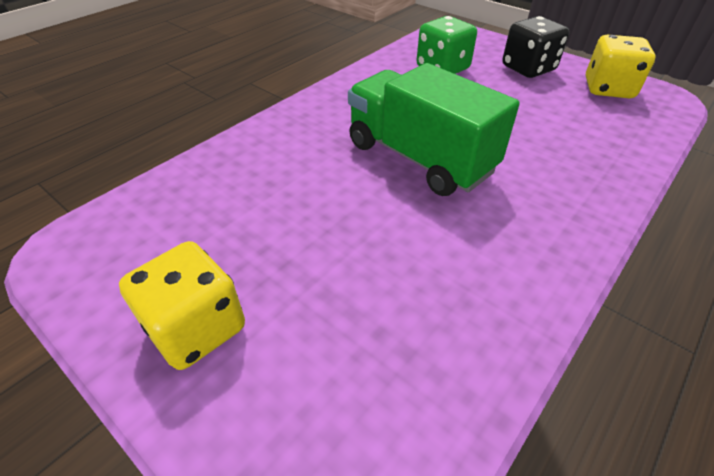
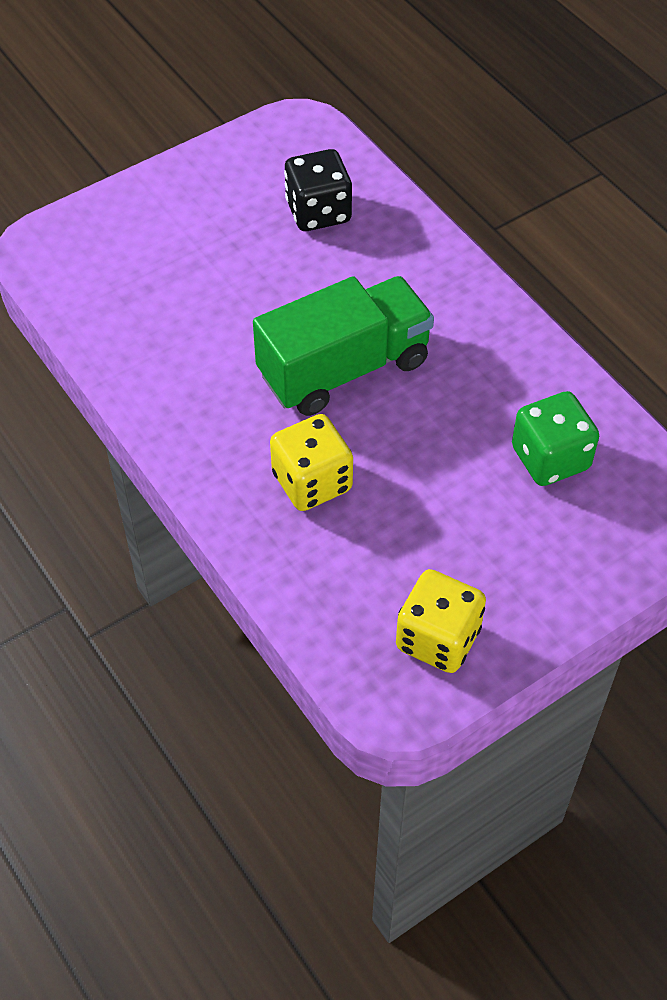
camera: 105 degrees right, 10 degrees up
yellow dice [119,241,245,370] -> yellow dice moved to [270,414,353,511]
black dice [502,16,569,78] -> black dice moved to [284,149,352,231]

